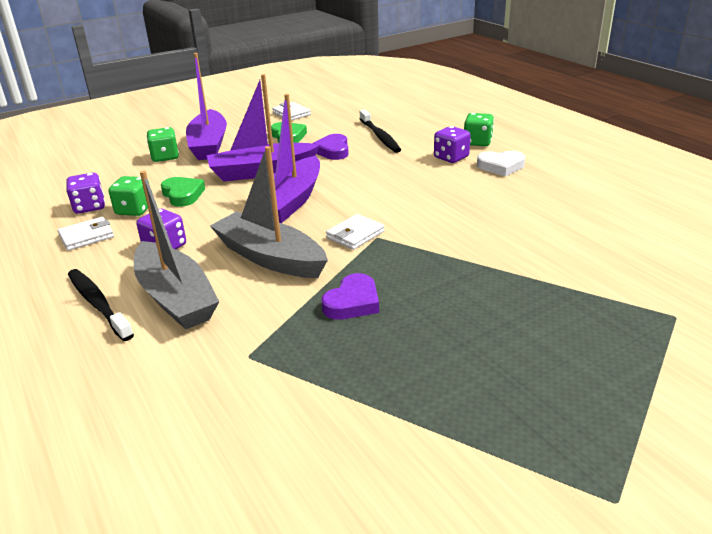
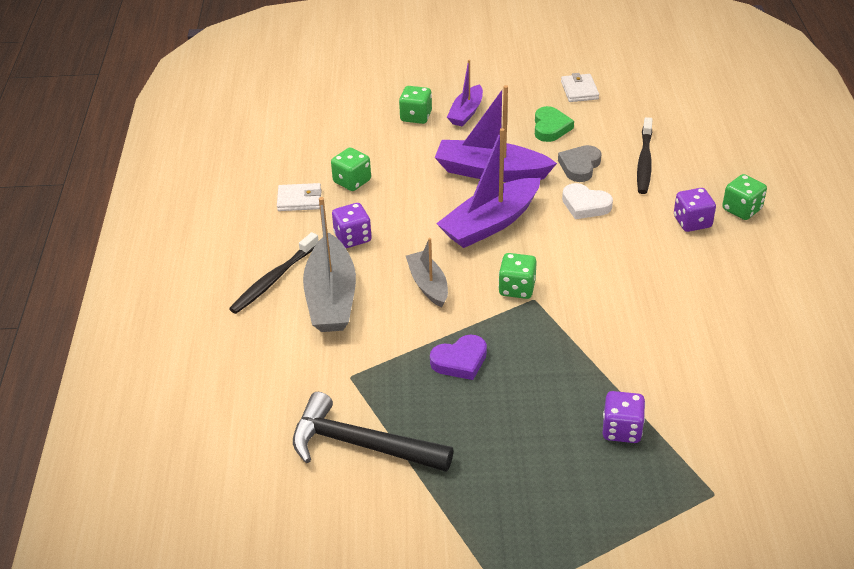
camera: 30 degrees right, 10 degrees up
purple dice [66,173,105,214] -> purple dice moved to [603,391,645,443]
black toothbrush [68,269,134,341] -> black toothbrush turned 135 degrees counterclockwise [229,232,319,314]
green heart [161,177,205,207] -> none
purple boat [186,53,227,160] -> purple boat [447,60,483,126], size x0.59
grey boat [210,146,328,278] -> grey boat [406,238,448,308], size x0.59
purple heart [312,134,349,160] -> grey heart [558,145,602,182]
white wallet [326,214,384,250] -> green dice [498,253,537,299]
white heart [477,151,525,176] -> white heart moved to [562,183,613,219]
none -> black hammer [293,392,453,472]

